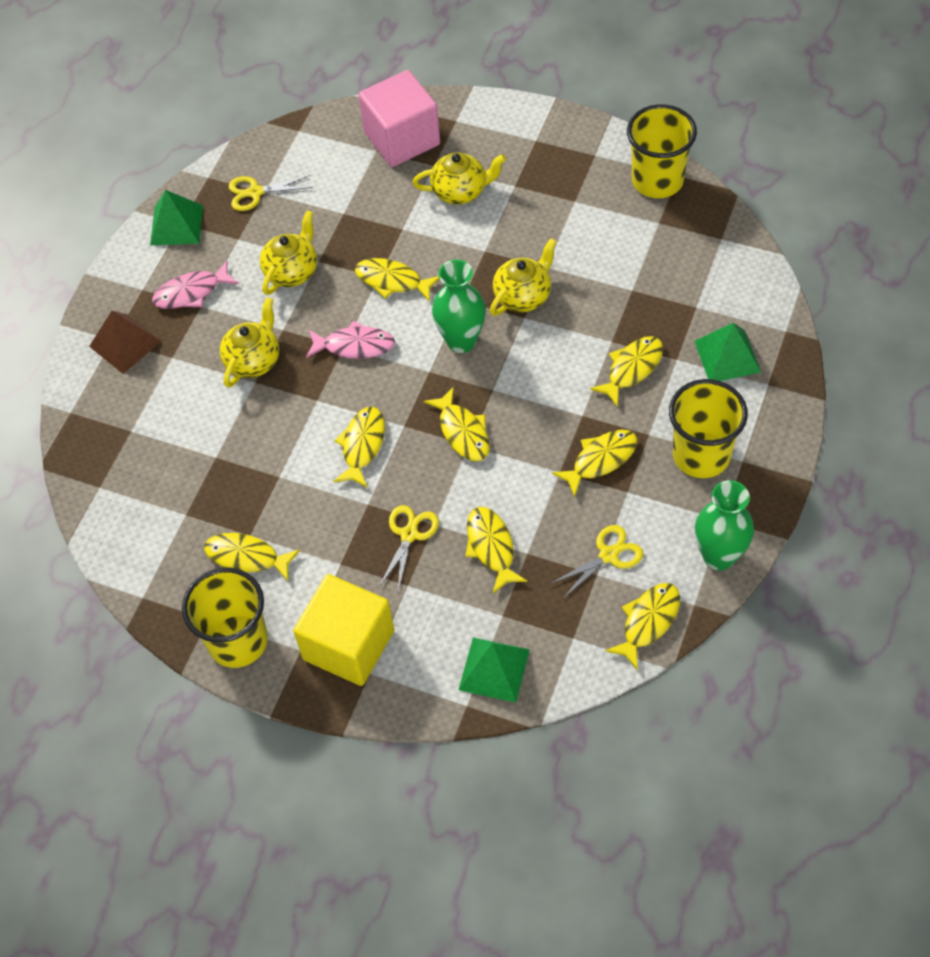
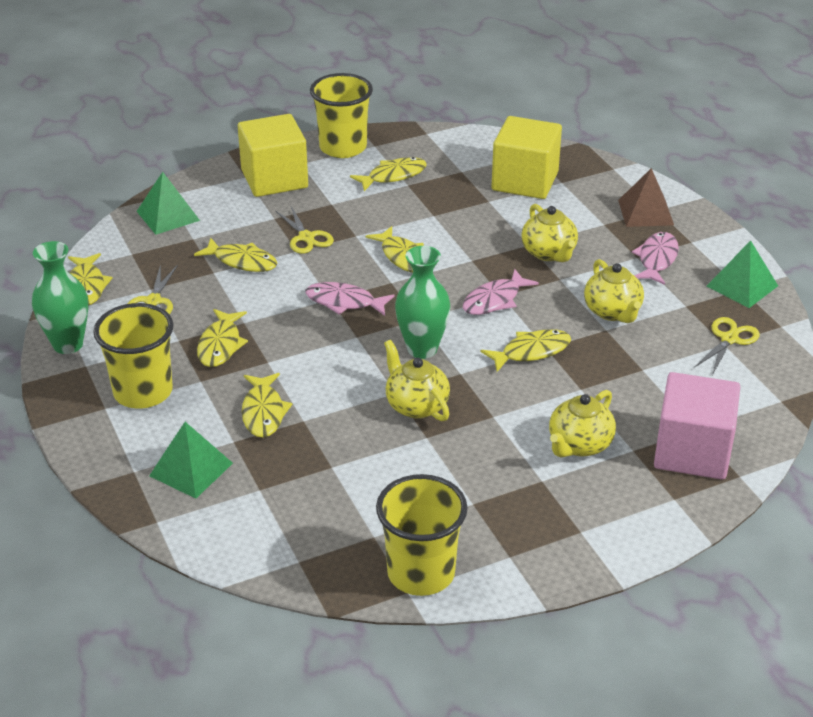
camera: 130 degrees right, 20 degrees down
yellow fish [424,387,490,462] -> pink fish [305,282,395,316]
yellow teapot [490,238,557,316] -> yellow teapot turned 150 degrees clockwise [384,340,450,421]
none -> yellow cube [492,116,562,199]

